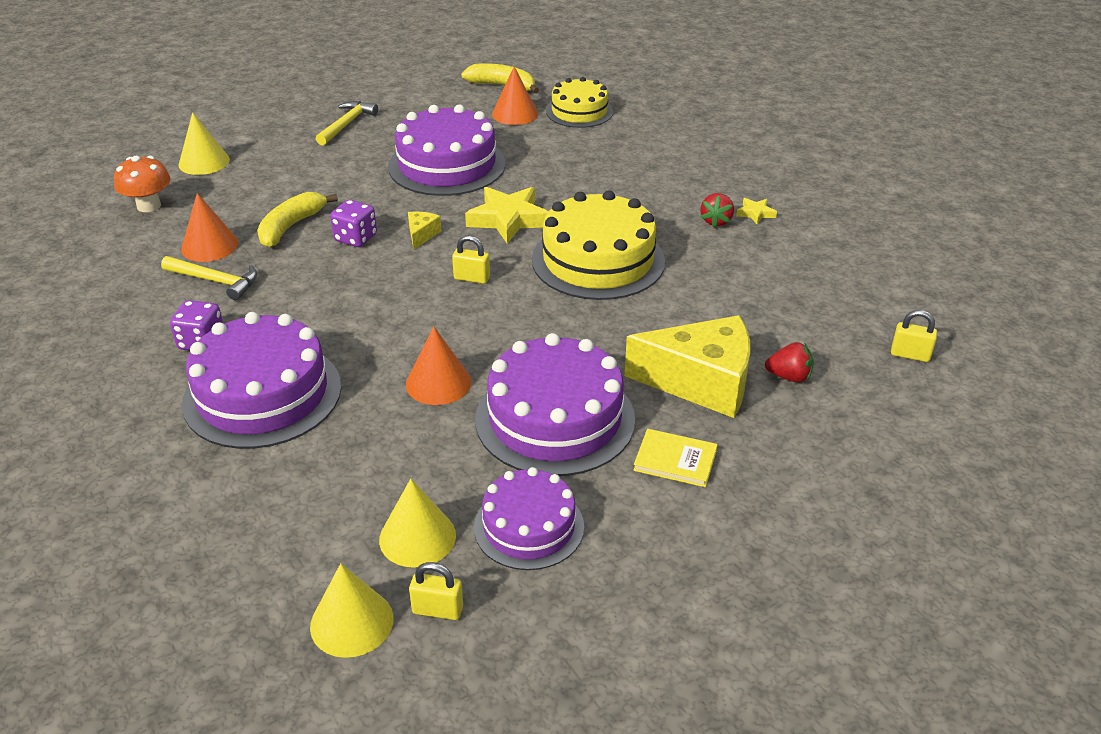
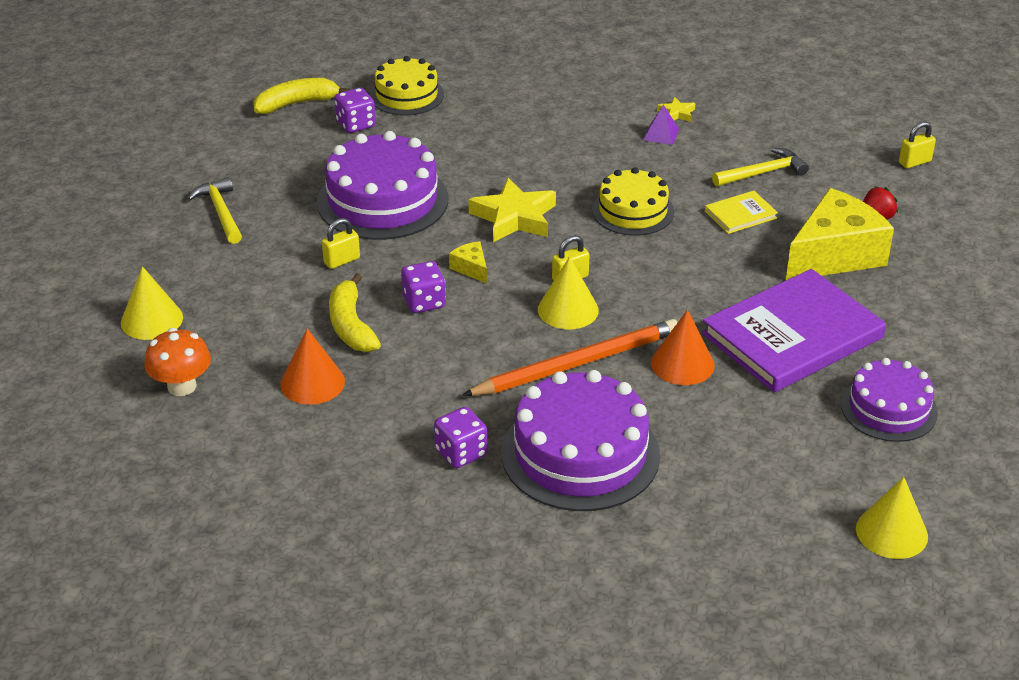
camera: 45 degrees left, 0 degrees up
yellow hammer [161,256,257,300] -> yellow hammer moved to [712,148,809,186]
yellow cone [379,479,456,568] -> yellow cone moved to [538,256,599,329]
yellow padlock [409,562,463,620] -> yellow padlock moved to [322,218,360,269]
purple cake [475,333,635,476] -> purple book [702,269,886,392]
orange cone [492,66,538,125] -> purple dice [335,88,376,133]
yellow cake [532,190,665,300] -> yellow cake [592,167,674,236], size x0.62
yellow book [633,429,718,487] -> yellow book moved to [705,191,778,234]
red strawberry [701,193,734,228] -> purple pyramid [643,104,679,145]
none -> orange pencil [462,319,678,396]

